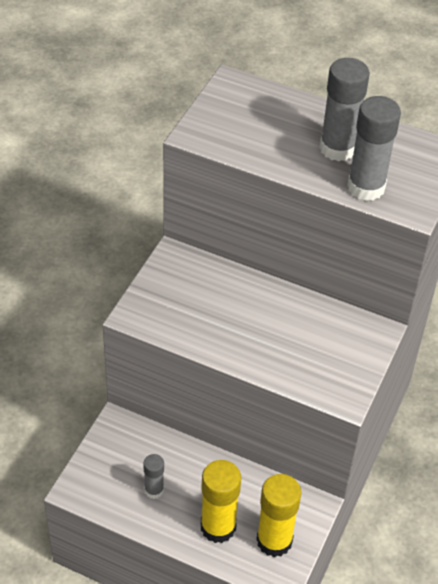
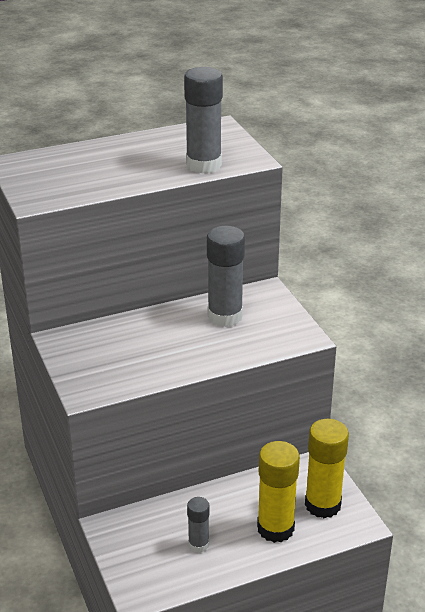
camera: 45 degrees left, 15 degrees down
grey glue stick [320,58,370,161] -> grey glue stick moved to [207,225,245,327]

